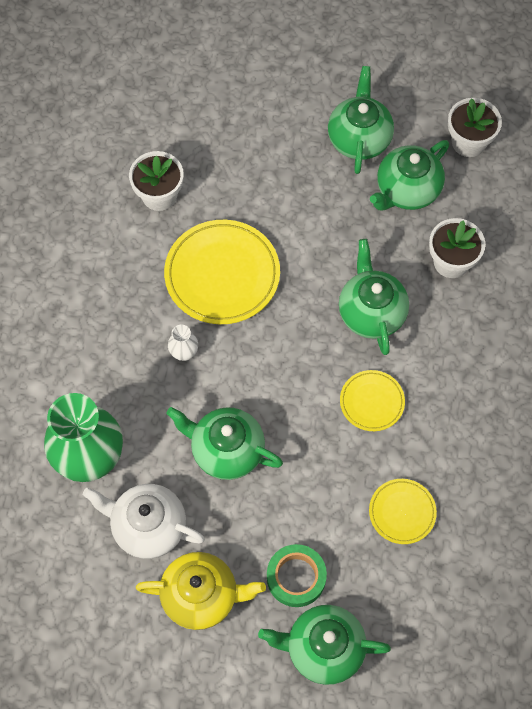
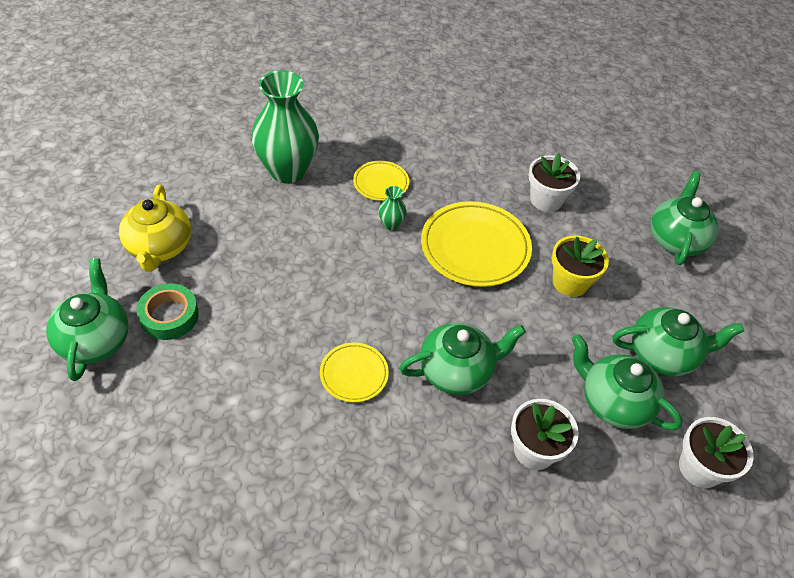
camera: 80 degrees right, 15 degrees down
white teapot [83,484,205,559] -> none
green teapot [166,407,283,480] -> green teapot moved to [650,171,719,265]
white vase [168,325,198,361] -> green vase [378,186,407,231]
yellow plate [369,479,437,544] -> yellow plate moved to [353,161,409,201]
none -> yellow flower pot [552,235,609,297]

